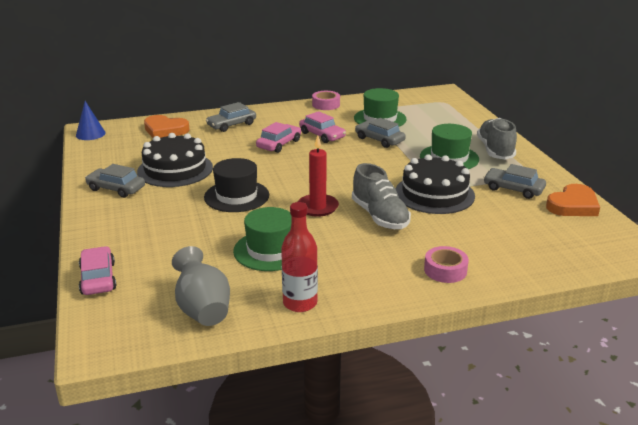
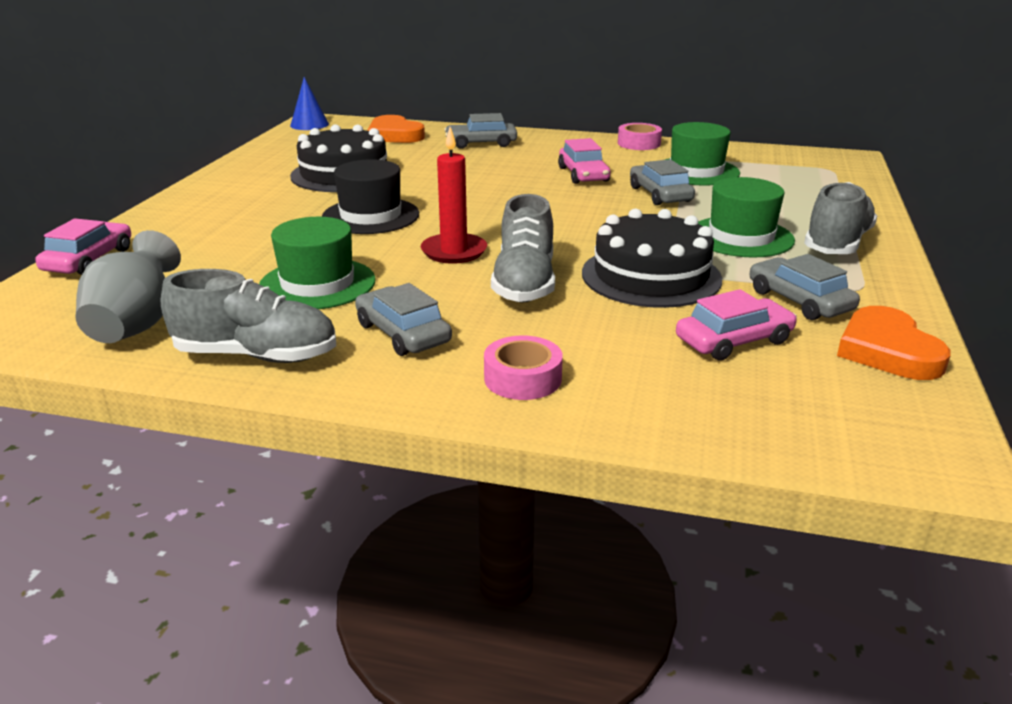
camera: 30 degrees right, 0 degrees up
grey car [85,164,145,198] -> grey car moved to [355,283,452,356]
pink car [256,122,301,153] -> pink car moved to [676,289,797,361]
red bottle [281,202,318,312] -> grey shoe [161,269,336,363]
orange heart [546,184,600,216] -> orange heart turned 90 degrees clockwise [837,306,951,380]

